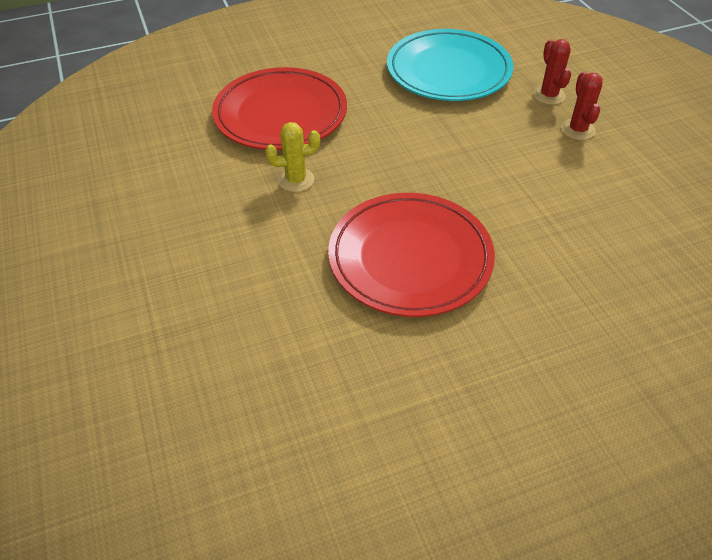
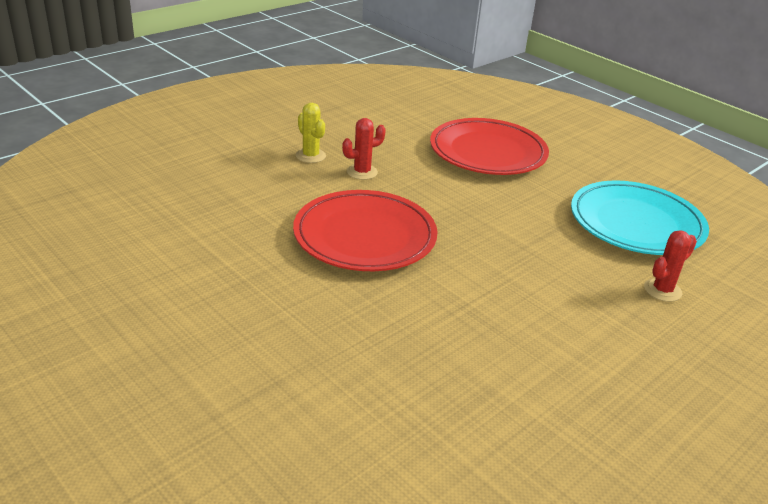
camera: 65 degrees right, 15 degrees down
yellow cactus [265,122,320,192] -> yellow cactus moved to [296,103,326,163]
red cactus [561,71,603,140] -> red cactus moved to [342,118,386,180]

